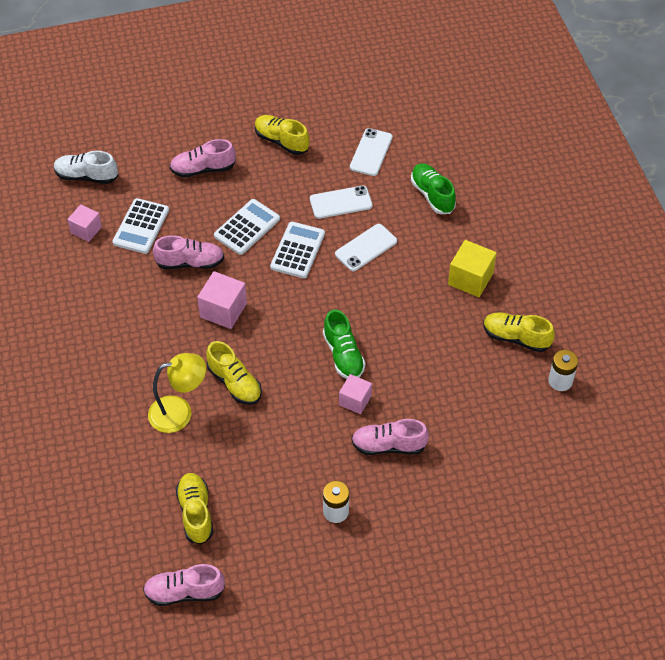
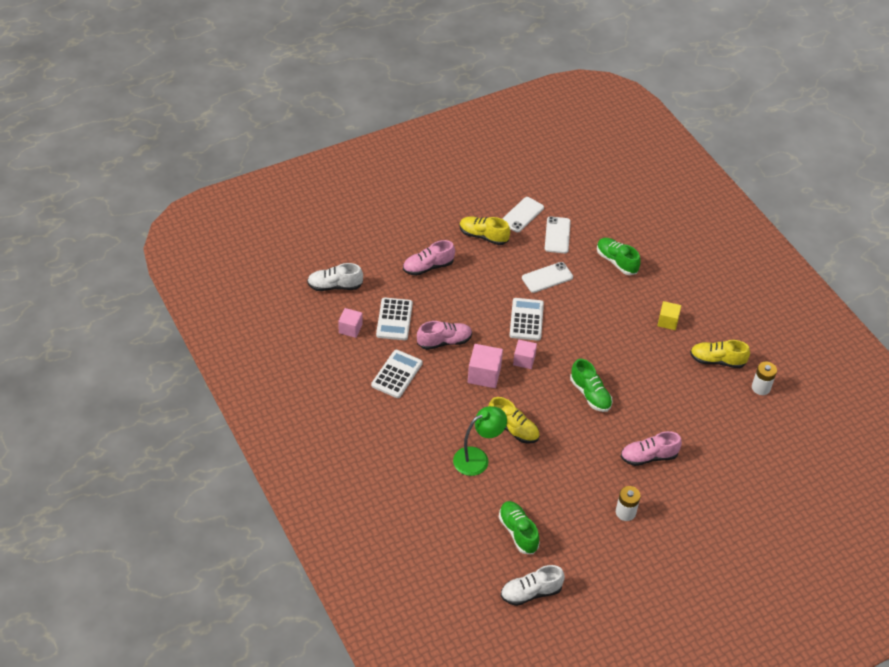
camera: 15 degrees left, 5 degrees down
pink shoe [143,564,225,606] -> white shoe [501,565,565,606]
yellow lamp [148,353,206,433] -> green lamp [453,406,507,476]
yellow shoe [176,473,213,545] -> green shoe [499,501,540,554]
white calculator [214,199,280,255] -> white calculator moved to [371,350,423,398]
white phone [335,224,397,271] -> white phone moved to [502,197,544,233]
pink cube [339,374,372,414] -> pink cube moved to [513,340,537,369]
yellow cube [448,240,497,297] -> yellow cube [657,301,681,330], size x0.67

